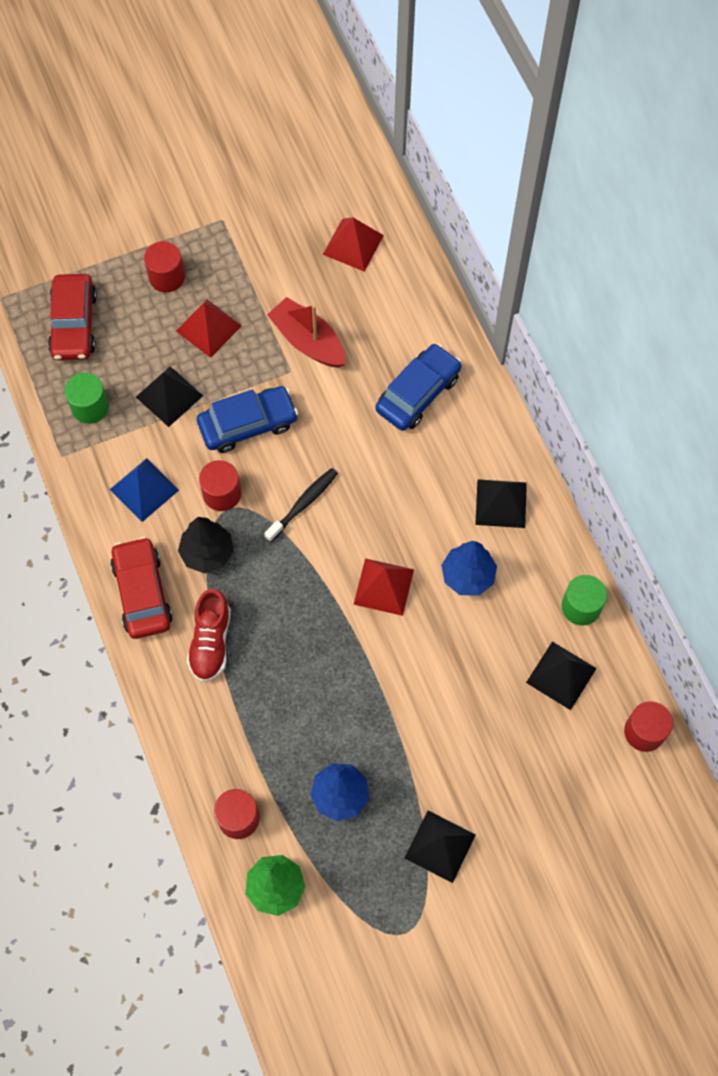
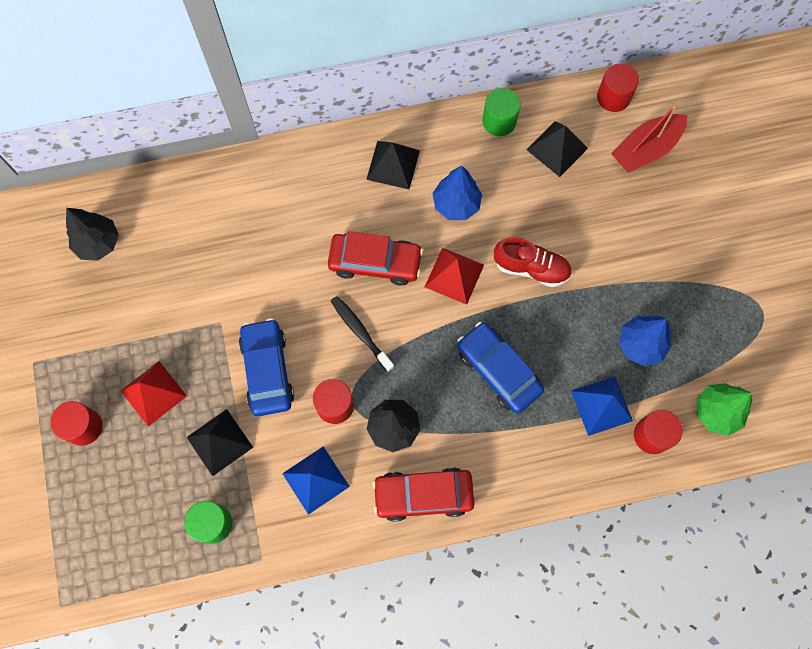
camera: 80 degrees left, 5 degrees up
red car [48,274,97,360] -> red car moved to [328,231,423,286]
red shoe [187,589,231,682] -> red shoe moved to [494,237,572,287]
red boat [267,297,346,368] -> red boat moved to [611,103,688,173]
red pyramid [323,217,384,272] -> black tree [66,208,119,261]
blue car [375,344,461,431] -> blue car moved to [457,322,544,414]
black pyramid [404,811,476,883] -> none
none -> blue pyramid [571,377,633,436]

